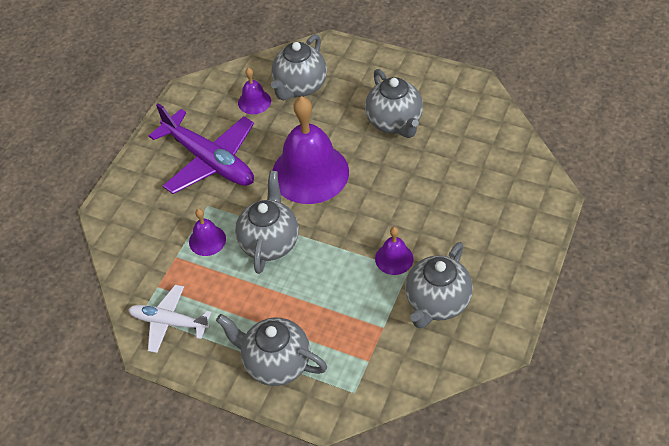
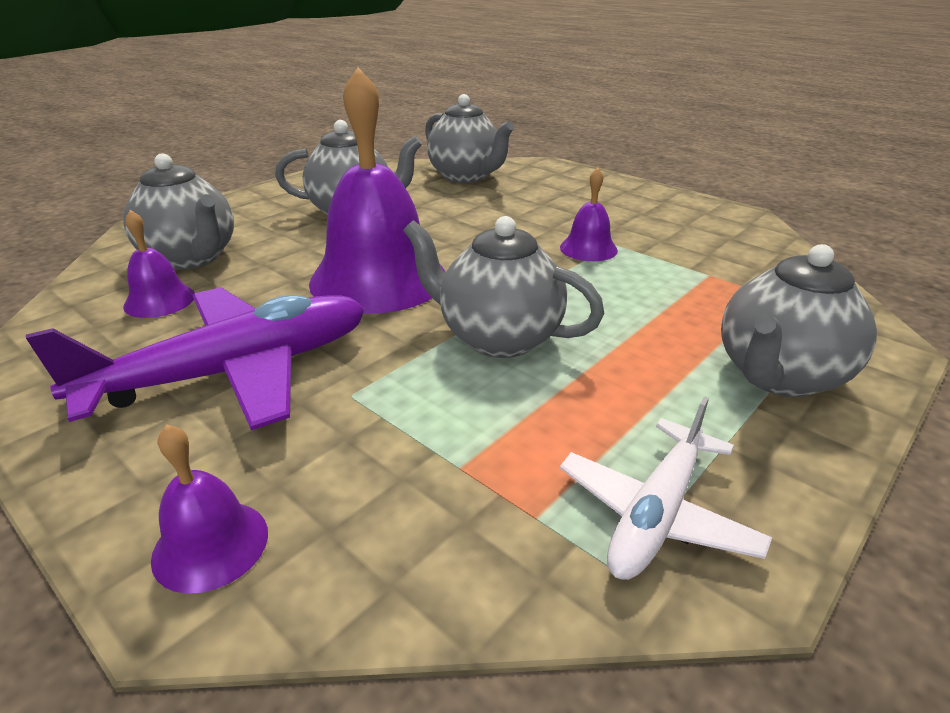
camera: 75 degrees left, 20 degrees down
purple bell [189,209,226,256] -> purple bell moved to [151,425,268,594]
grey teapot [405,242,473,328] -> grey teapot moved to [425,94,514,183]

